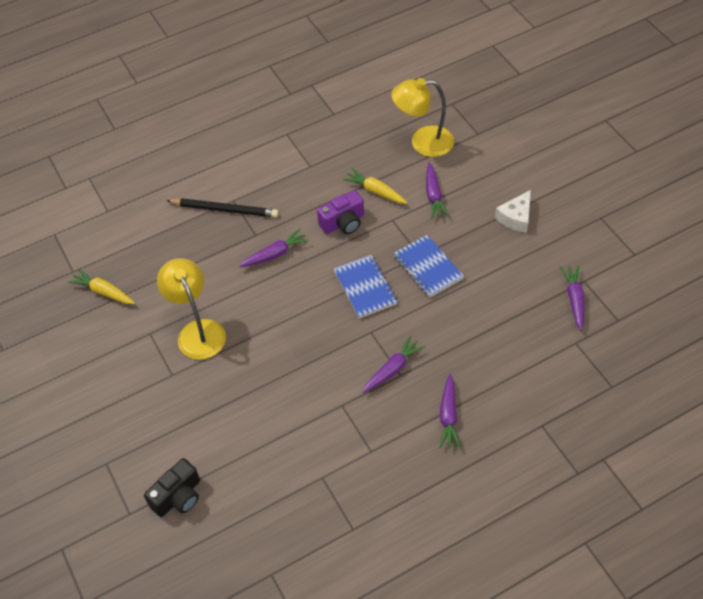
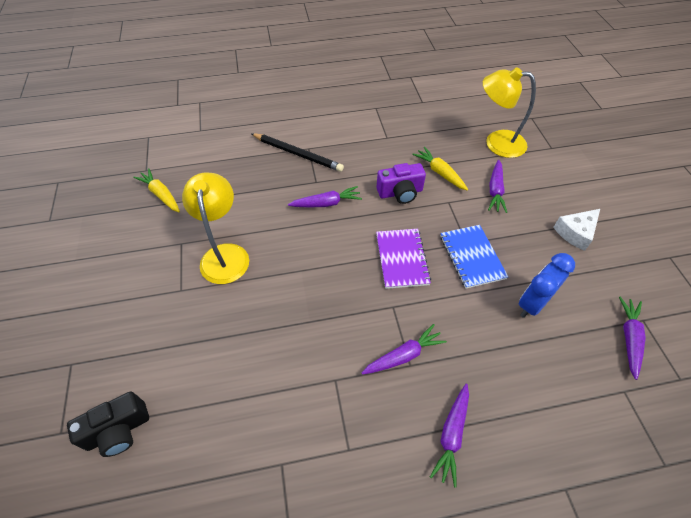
camera: 15 degrees right, 0 degrees up
blue notebook [334,255,398,318] -> purple notebook [376,229,431,289]
none -> blue clock [519,253,575,318]

